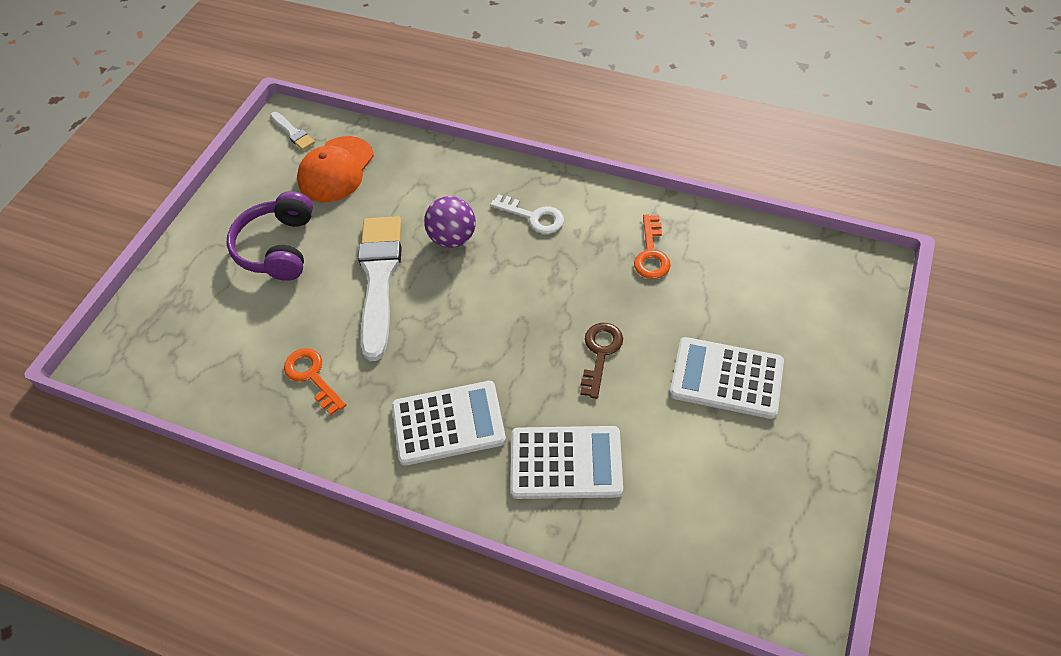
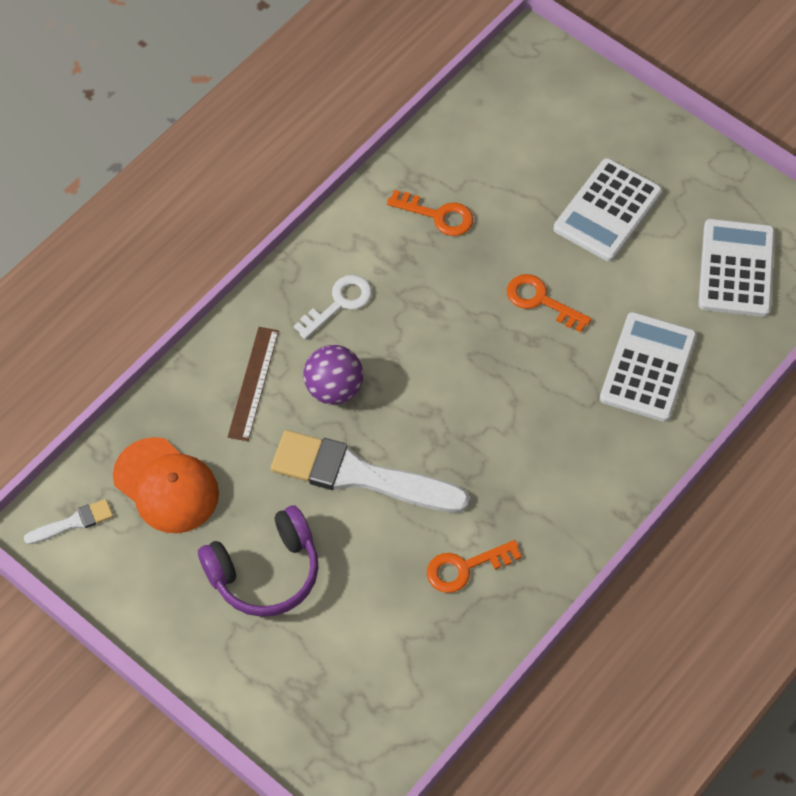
camera: 75 degrees left, 5 degrees up
purple headphones [226,191,313,281] -> purple headphones turned 45 degrees counterclockwise [198,505,319,617]
white calculator [392,381,506,466] -> white calculator moved to [698,219,775,317]
brown key [580,323,623,399] -> orange key [507,274,591,332]
none -> brown ruler [228,327,279,441]

